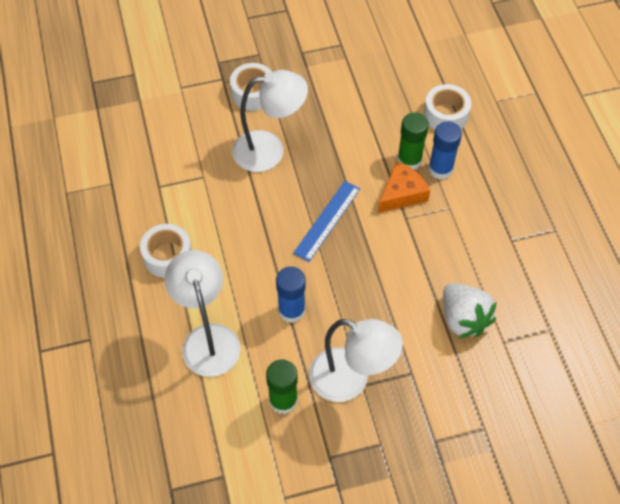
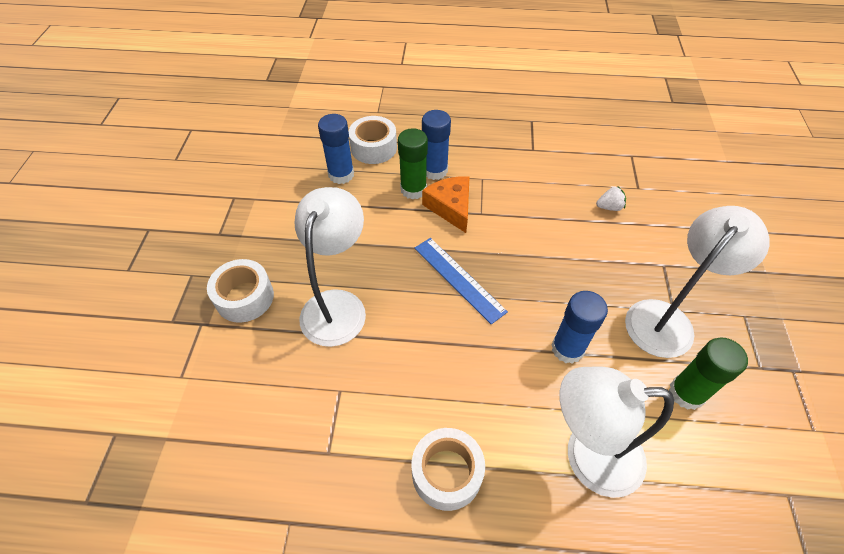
camera: 70 degrees left, 5 degrees down
white strawberry [443,283,497,338] -> white strawberry [596,186,626,211], size x0.47
none -> blue glue stick [318,114,354,184]

